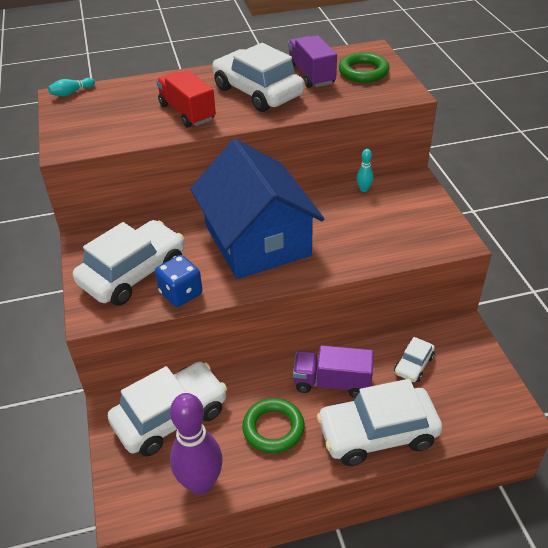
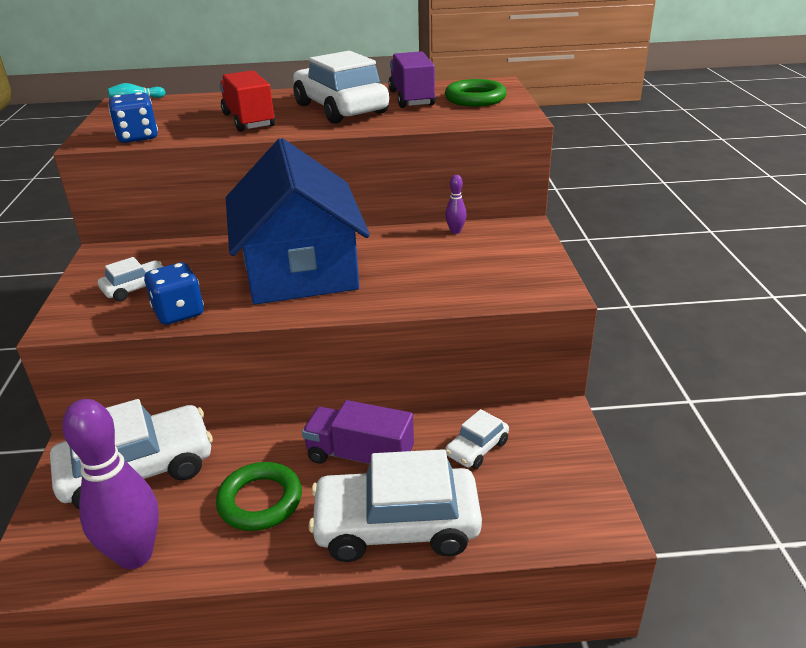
camera: 10 degrees right, 10 degrees down
white car [73,220,184,306] -> white car [98,257,164,302], size x0.48
turquoise bowling pin [357,149,373,192] -> purple bowling pin [445,175,467,234]
none -> blue dice [108,92,158,143]

